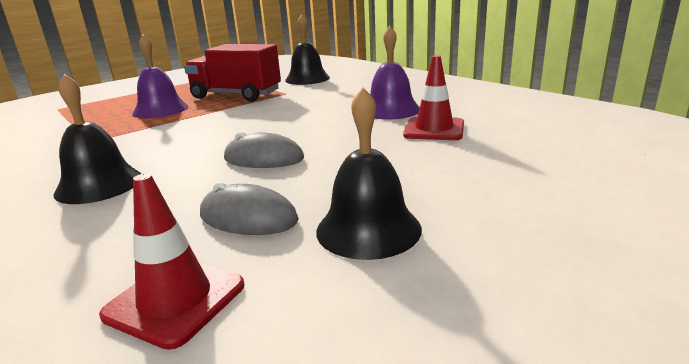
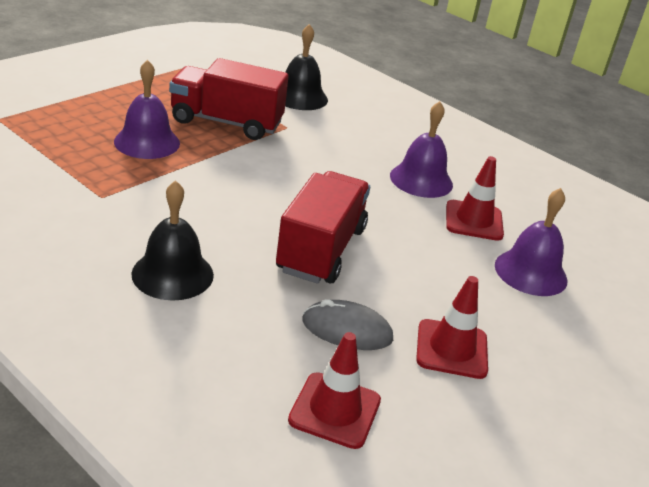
camera: 15 degrees left, 10 degrees up
grey mouse [224,132,304,168] -> red truck [276,171,370,284]
black bell [316,87,422,260] -> red traffic cone [416,276,488,379]
none -> purple bell [495,188,567,296]

